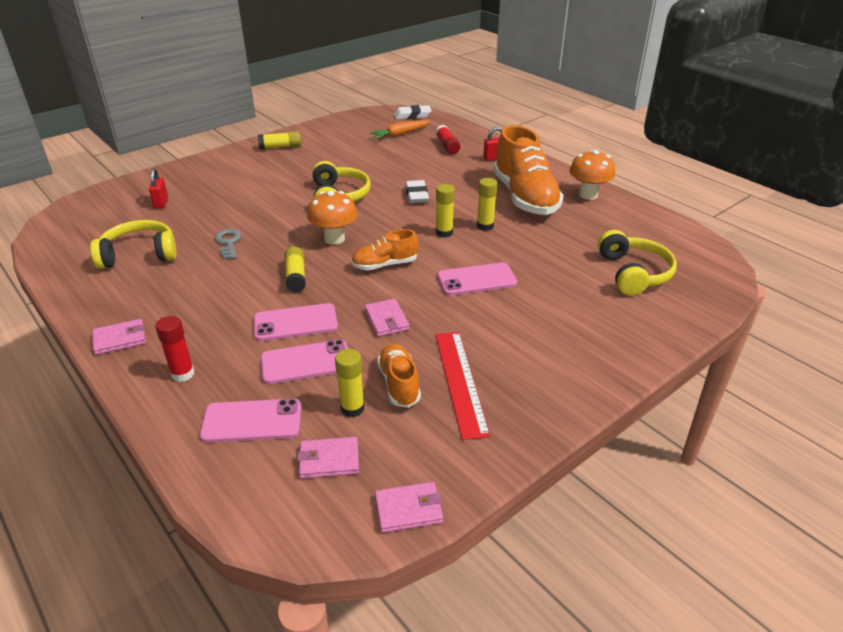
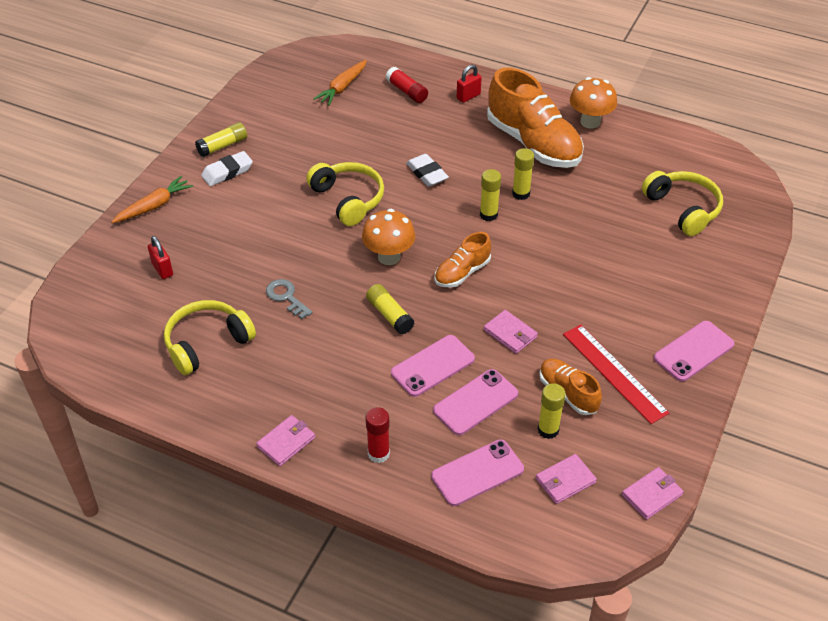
camera: 25 degrees left, 10 degrees up
white eraser [394,105,432,119] -> white eraser moved to [201,151,253,186]
pink phone [437,262,517,296] -> pink phone moved to [654,321,734,382]
none -> orange carrot [111,176,193,223]

